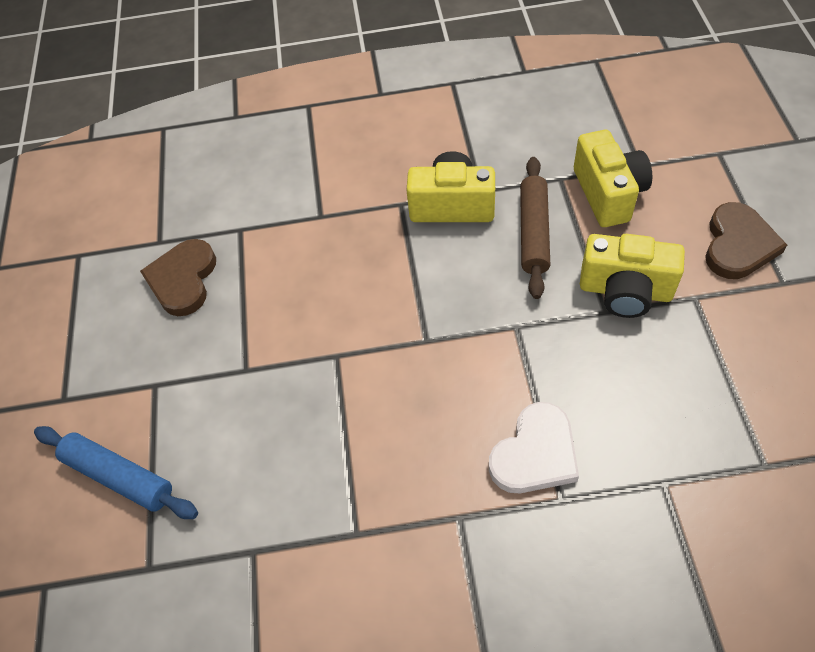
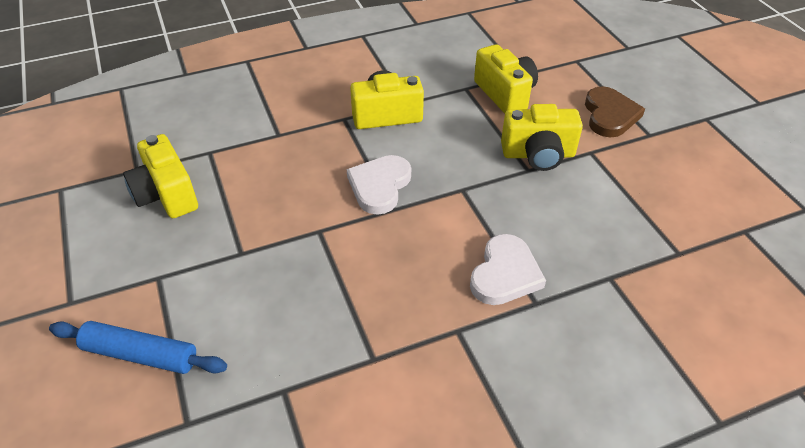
camera: 20 degrees left, 10 degrees down
brown heart [140,239,216,316] -> yellow camera [123,134,198,218]
brown rolling pin [520,157,550,299] -> none
none -> white heart [347,155,411,215]

